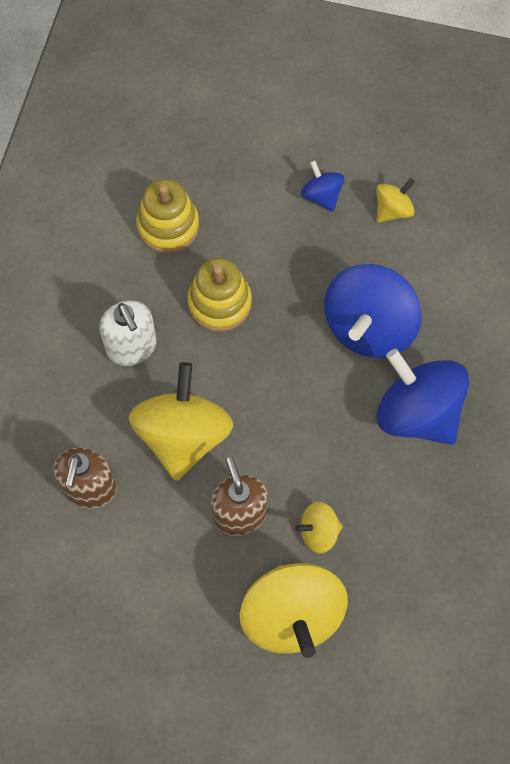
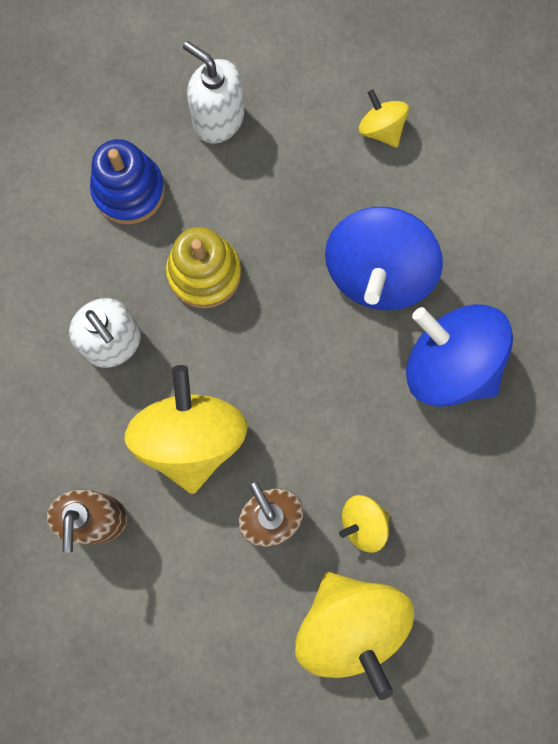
camera: 10 degrees left, 10 degrees up
yellow stacking toy [136,179,199,253] -> blue stacking toy [90,139,165,224]
blue spinning top [301,160,344,212] -> none
yellow spinning top [376,178,415,222] -> yellow spinning top turned 75 degrees counterclockwise [359,89,409,147]
none -> white soap dispenser [183,41,244,143]

